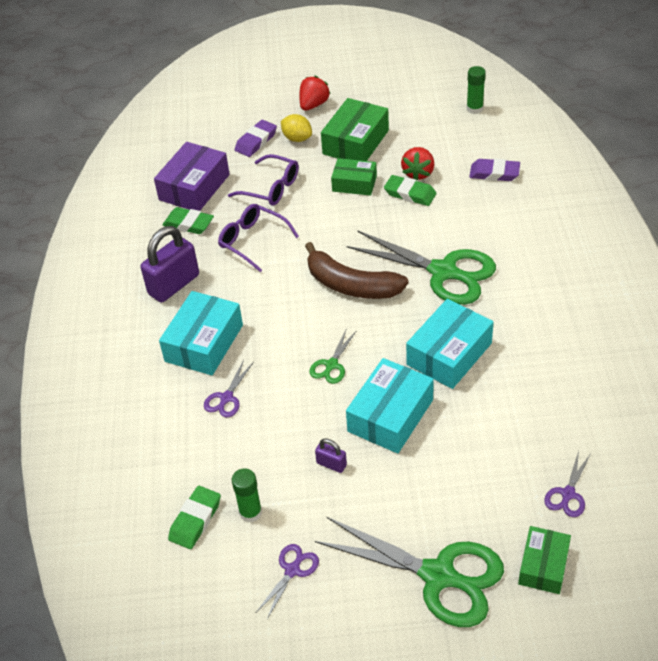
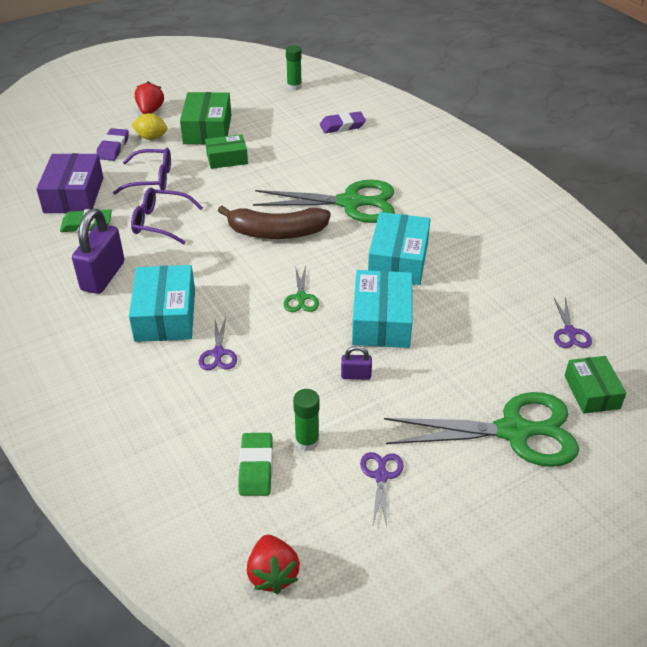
camera: 30 degrees left, 5 degrees down
green eraser [384,175,437,206] -> none
red strawberry [401,147,435,180] -> red strawberry moved to [247,535,300,594]

